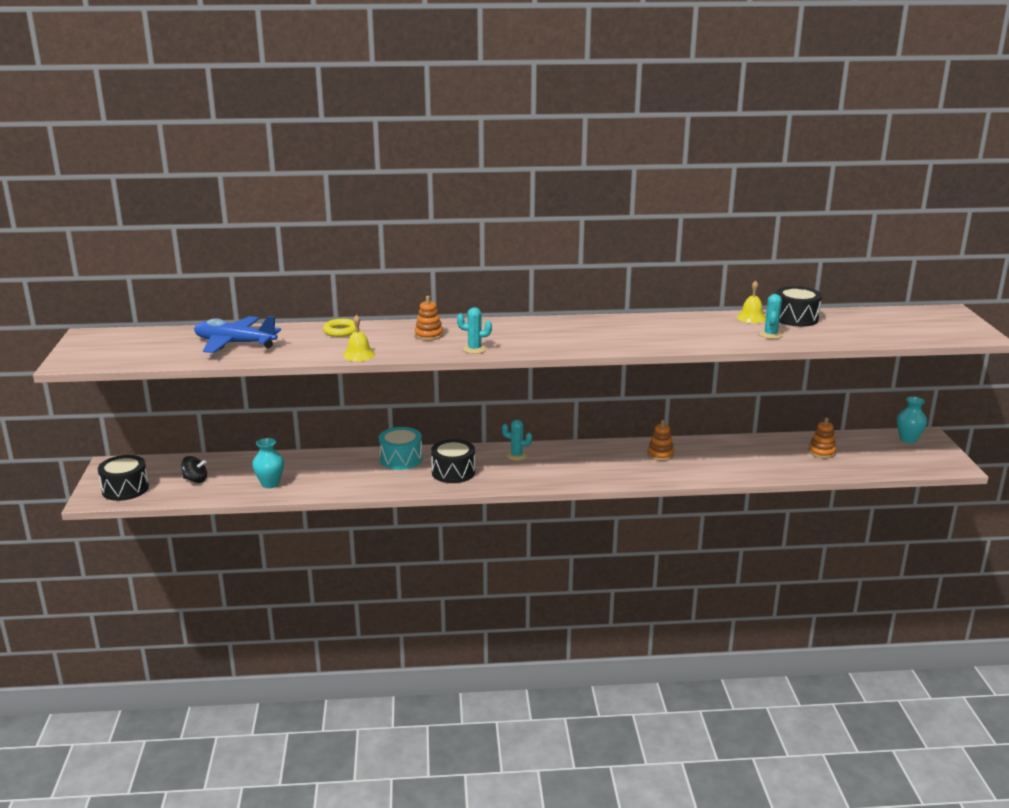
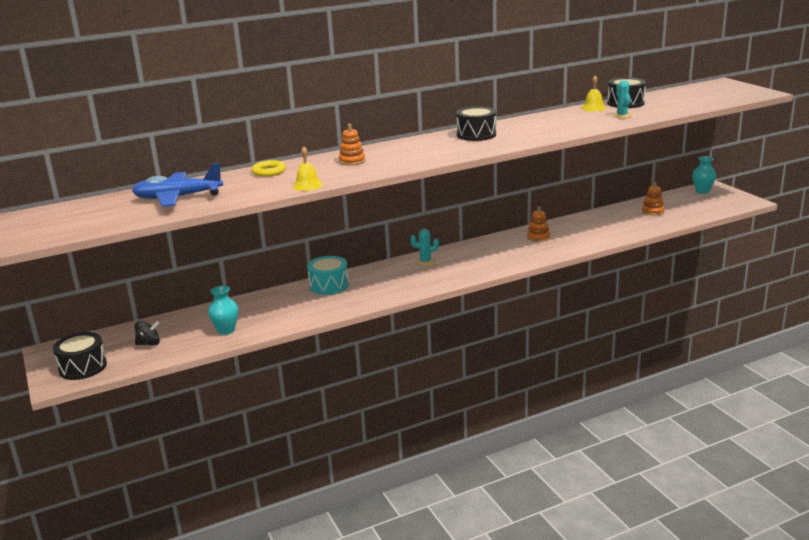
camera: 20 degrees left, 0 degrees up
black drum [431,439,475,483] -> black drum moved to [456,106,496,141]
turquoise cactus [457,307,492,354] -> none

